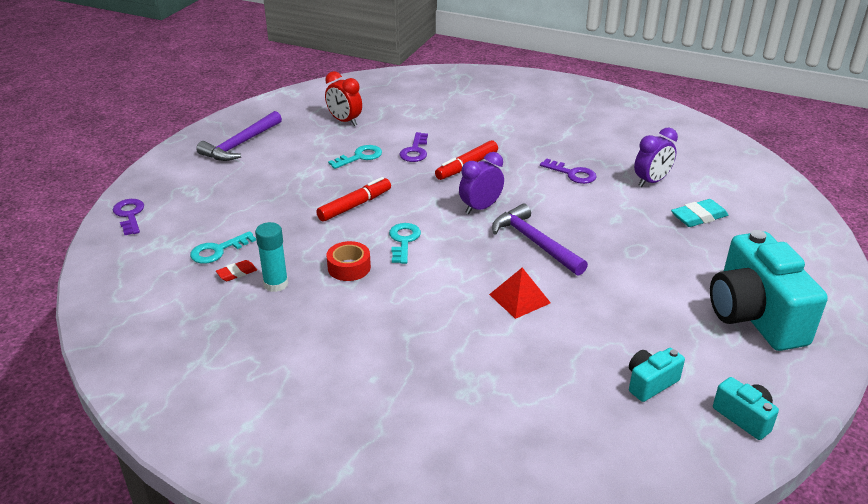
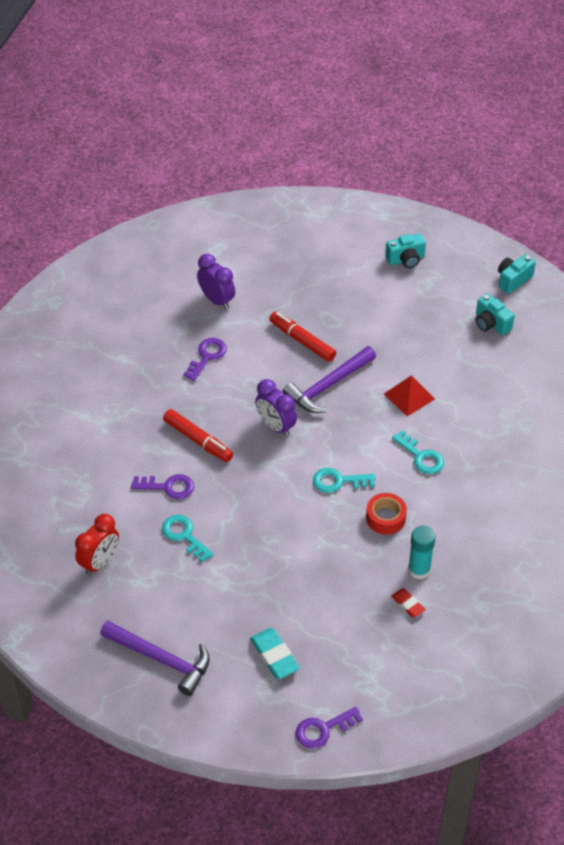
camera: 95 degrees left, 15 degrees up
turquoise key [190,231,256,264] -> turquoise key moved to [392,430,444,474]
red marker [316,177,391,222] -> red marker moved to [269,312,336,362]
turquoise eraser [671,199,728,227] -> turquoise eraser moved to [250,628,300,679]
turquoise camera [710,230,828,351] -> turquoise camera [385,234,426,268], size x0.46

